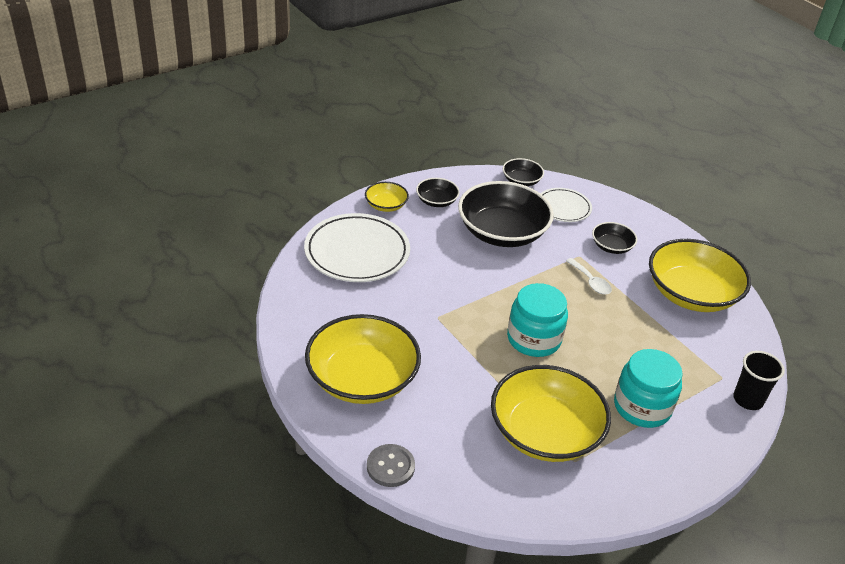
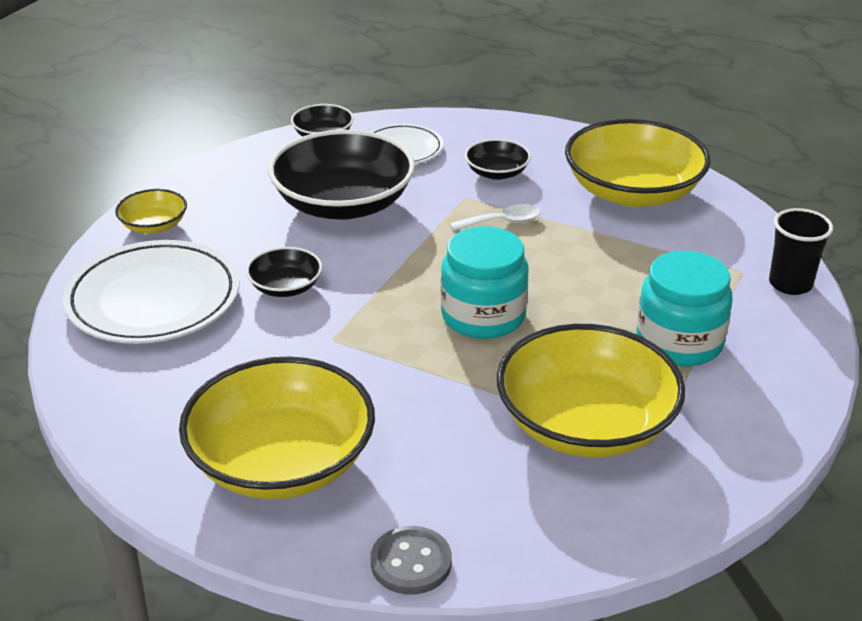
camera: 25 degrees left, 5 degrees down
black bowl [416,178,460,207] -> black bowl moved to [246,247,322,297]
white spoon [566,258,612,295] -> white spoon turned 45 degrees counterclockwise [450,204,541,231]

